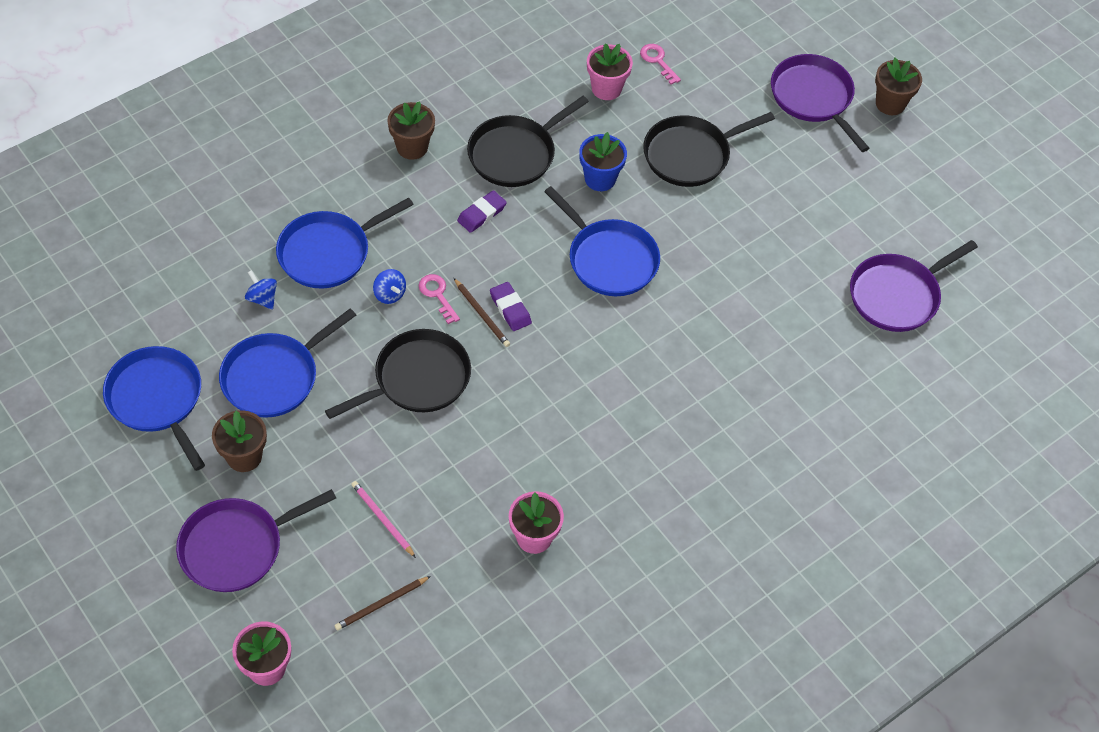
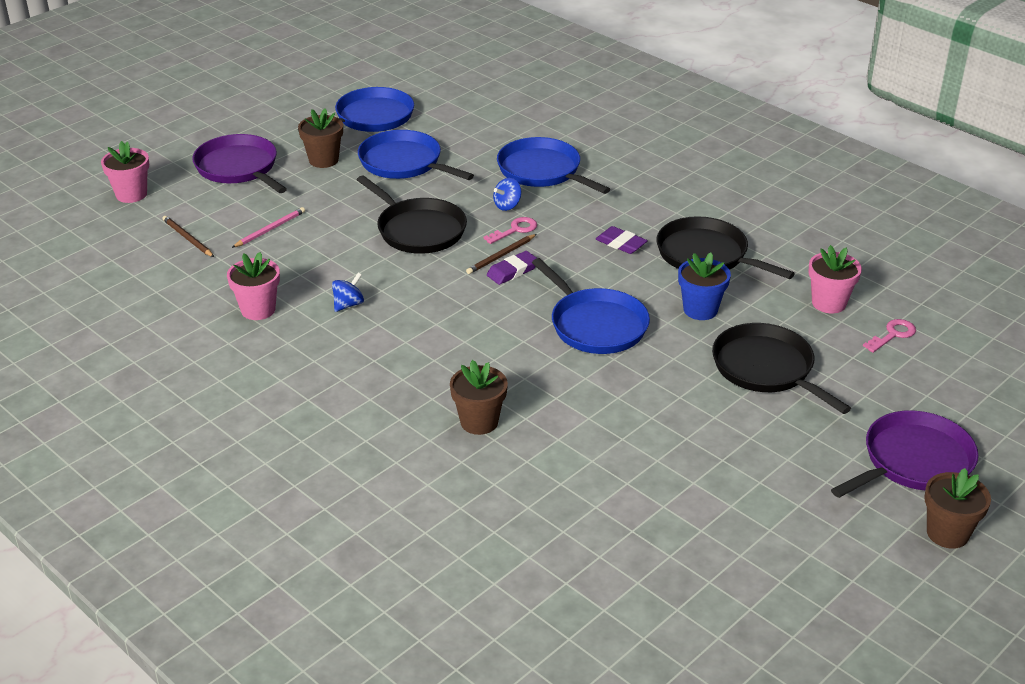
camera: 85 degrees right, 20 degrees down
blue spinning top [245,270,277,310] -> blue spinning top moved to [332,273,364,312]
brown flower pot [387,101,435,160] -> brown flower pot moved to [450,360,508,435]
blue pan [544,186,660,296] -> blue pan turned 75 degrees counterclockwise [532,258,650,354]
purple pan [850,240,978,332] -> none

